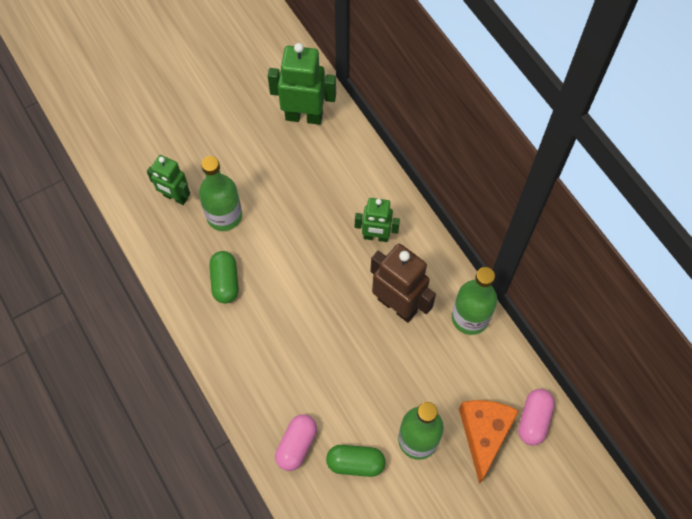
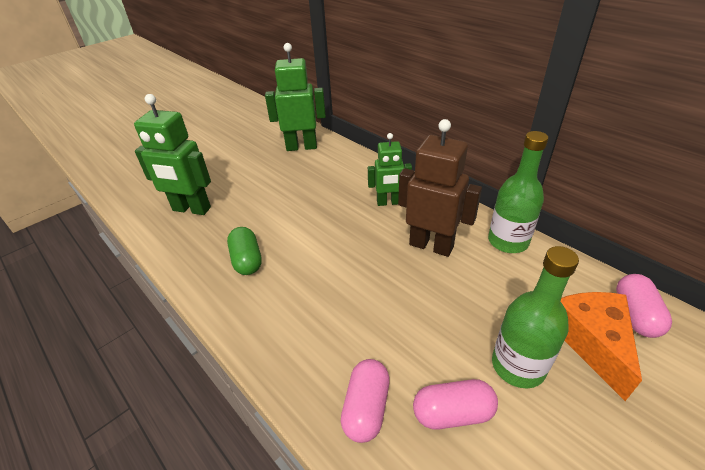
camera: 10 degrees left, 25 degrees down
green robot [147,155,190,205] -> green robot [134,94,211,215], size x1.57
green bottle [199,156,242,231] -> none
green capsule [326,445,386,477] -> pink capsule [413,379,498,430]

